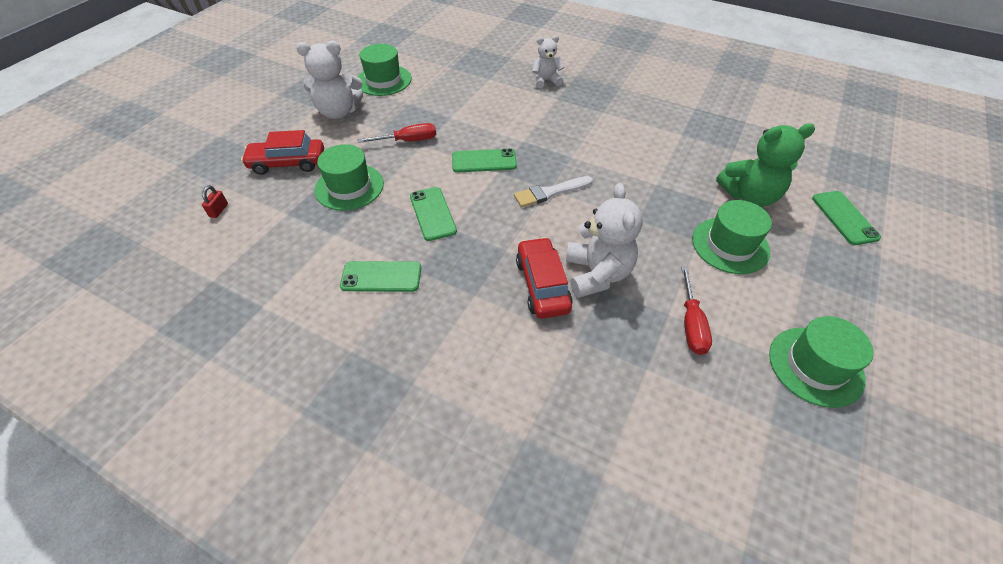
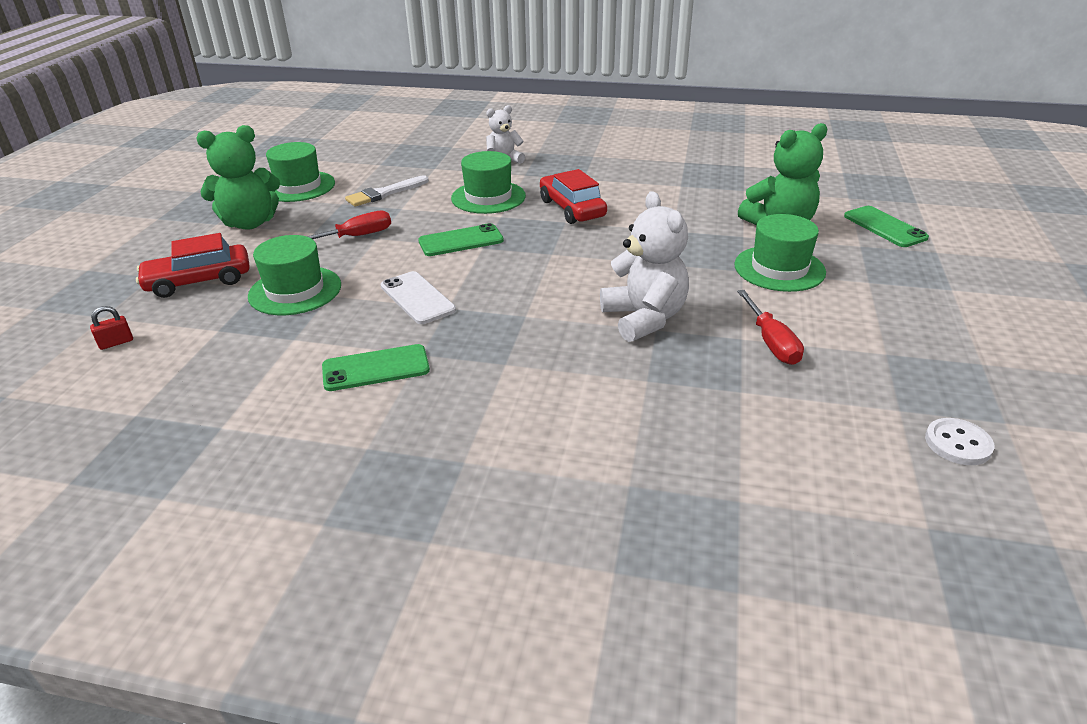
camera: 15 degrees left, 15 degrees down
red padlock [202,185,228,218] -> red padlock turned 60 degrees clockwise [90,306,133,350]
white teddy bear [296,41,363,119] -> green teddy bear [196,125,280,230]
green phone [410,187,457,241] -> white phone [381,271,456,324]
white brush [514,176,593,207] -> white brush moved to [345,175,429,207]
red car [516,237,573,319] -> red car moved to [540,169,607,224]
green hat [769,316,873,408] -> green hat moved to [451,151,526,214]
none -> white button [925,418,994,465]

